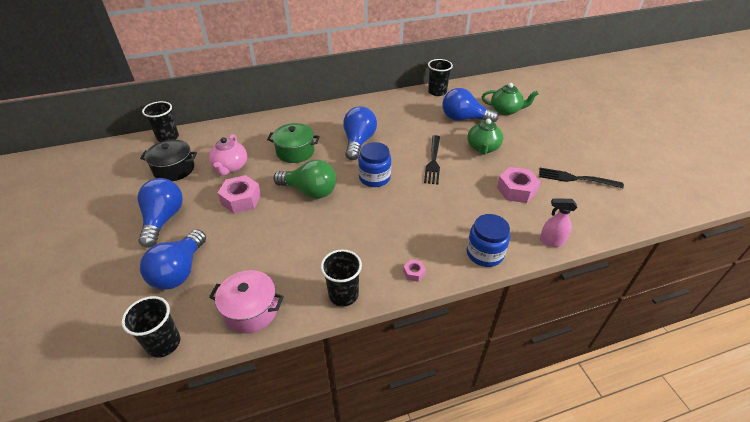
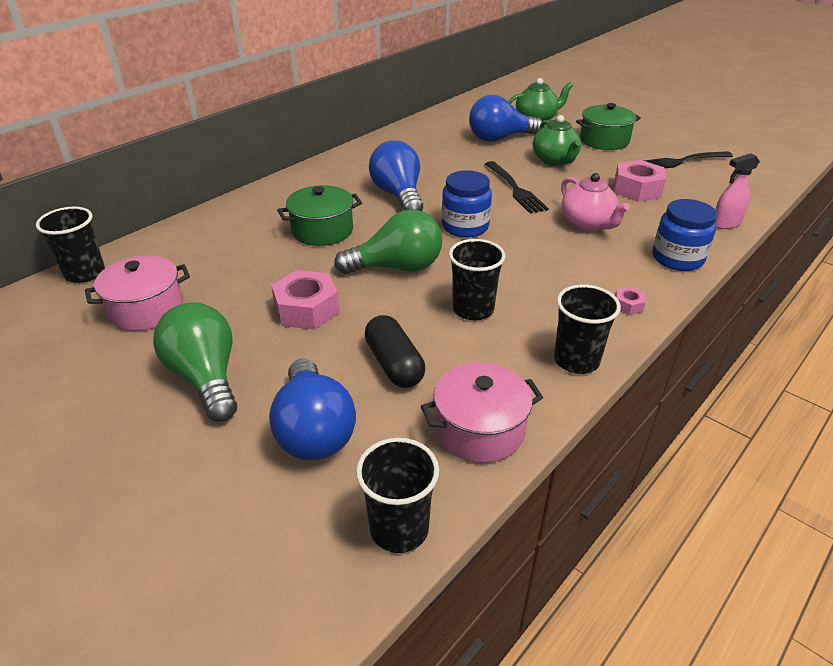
camera: 30 degrees left, 5 degrees down
blue light bulb [138,178,183,248] -> green light bulb [153,302,237,422]
black pot [140,139,197,181] -> pink pot [85,256,190,331]
pink teapot [209,134,247,176] -> pink teapot moved to [561,173,630,231]
black cup [428,59,453,96] -> black cup moved to [449,239,506,320]
none -> black capsule [365,315,425,388]
none -> green pot [576,103,641,150]

